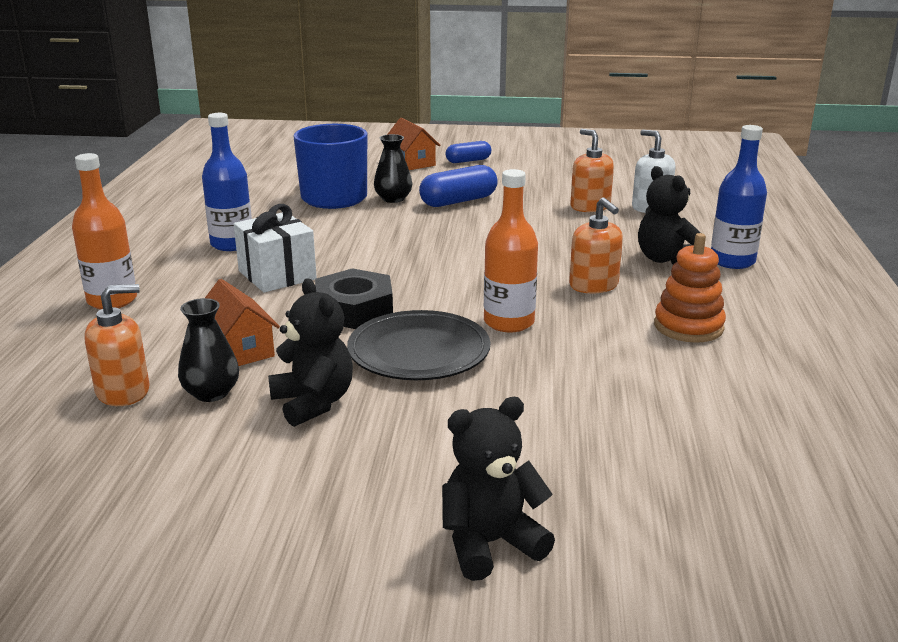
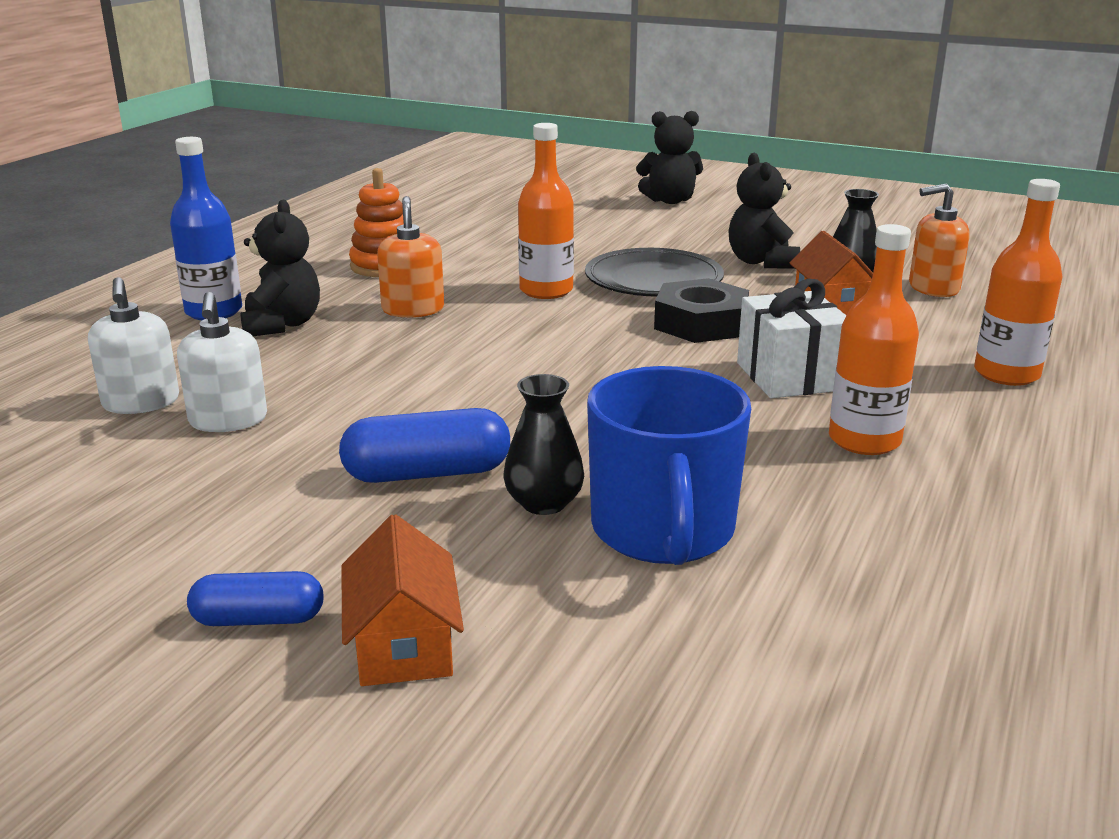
camera: 160 degrees left, 0 degrees up
blue bottle [202,113,252,251] -> orange bottle [829,224,919,455]
orange soap dispenser [570,129,614,212] -> white soap dispenser [177,292,267,432]

